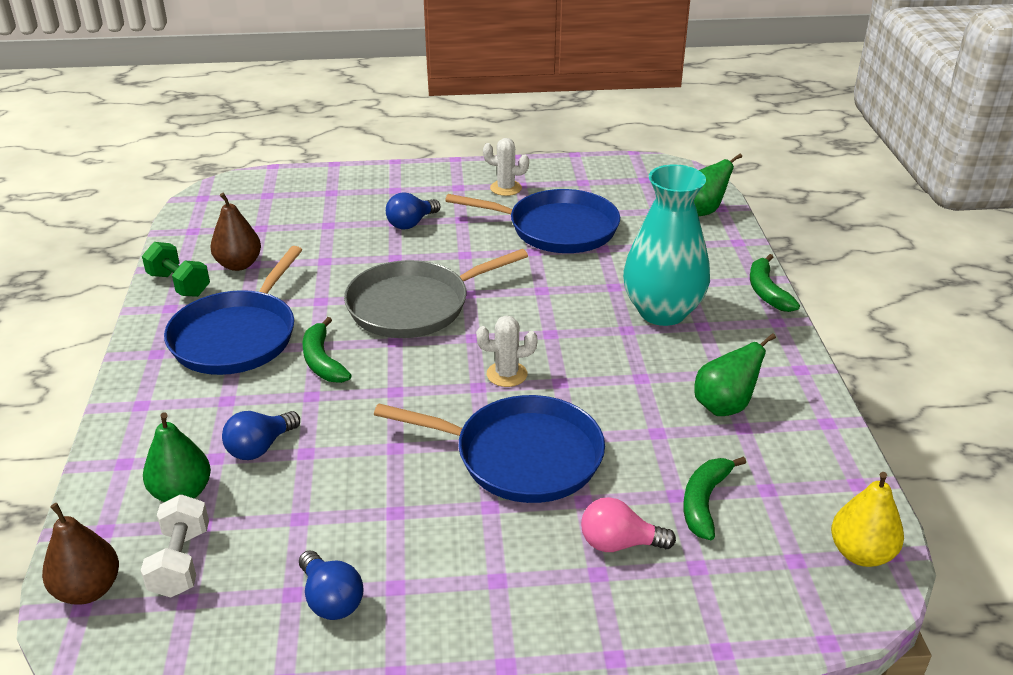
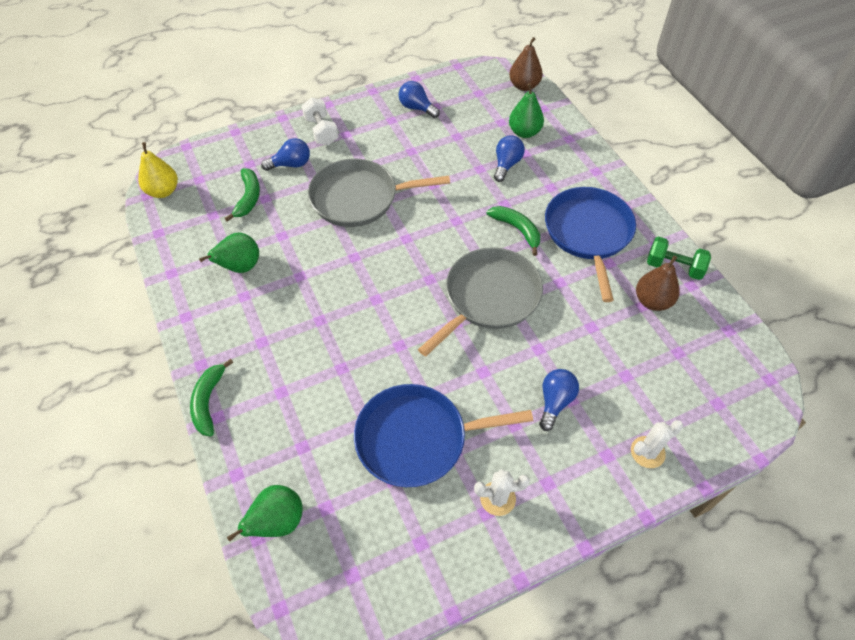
camera: 160 degrees right, 20 degrees up
white dumbbell [141,494,209,598] -> white dumbbell moved to [302,98,338,145]
blue pan [374,395,605,503] -> grey pan [308,159,450,227]
white cactus [476,315,538,387] -> white cactus moved to [631,420,683,468]
pink light bulb [581,497,676,552] -> blue light bulb [261,138,310,171]
turquoise vase [623,164,710,326] -> none
green banana [750,254,800,312] -> green banana turned 150 degrees counterclockwise [190,359,233,437]

